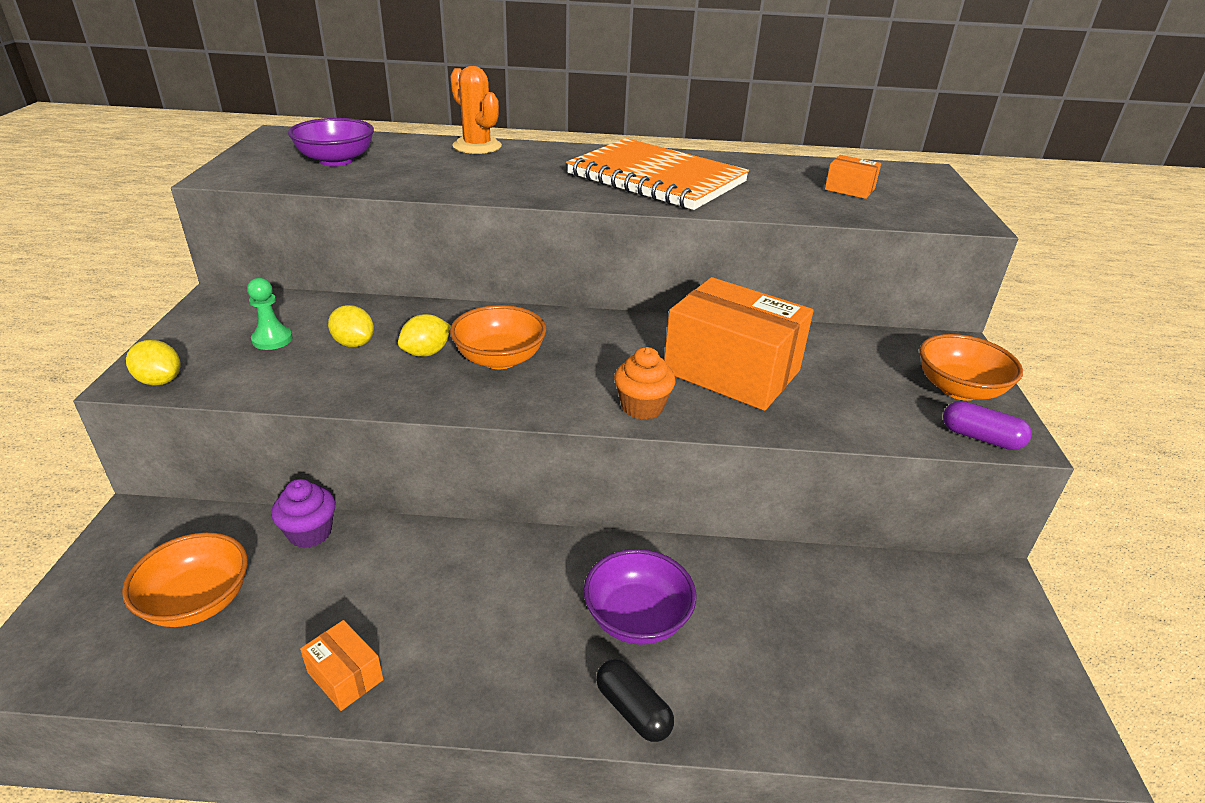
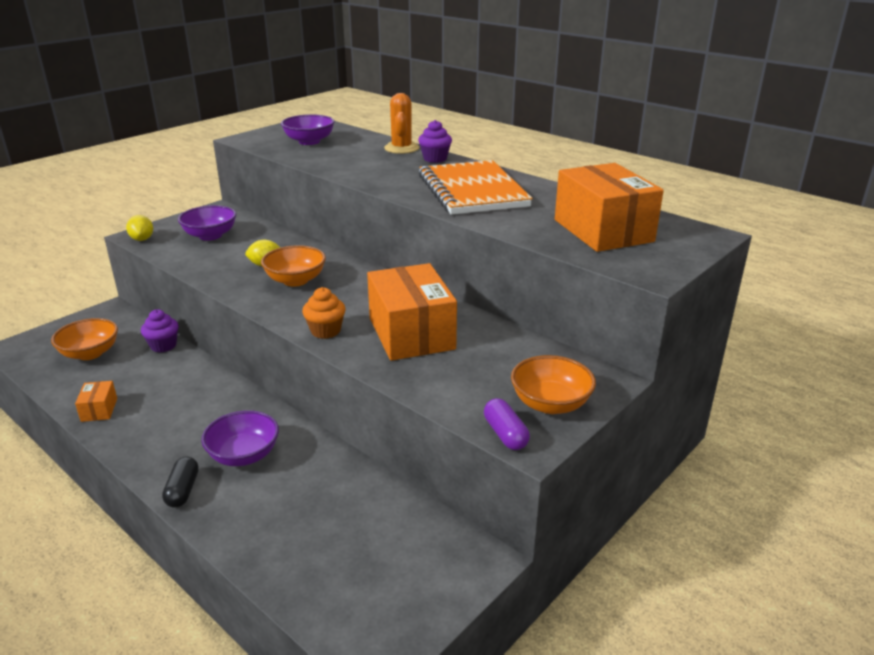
camera: 40 degrees right, 5 degrees down
green pawn [247,278,293,350] -> purple bowl [178,205,236,241]
yellow lemon [328,305,374,347] -> none
orange box [825,155,881,199] -> orange box [555,163,664,252], size x2.30
none -> purple cupcake [418,120,452,163]

